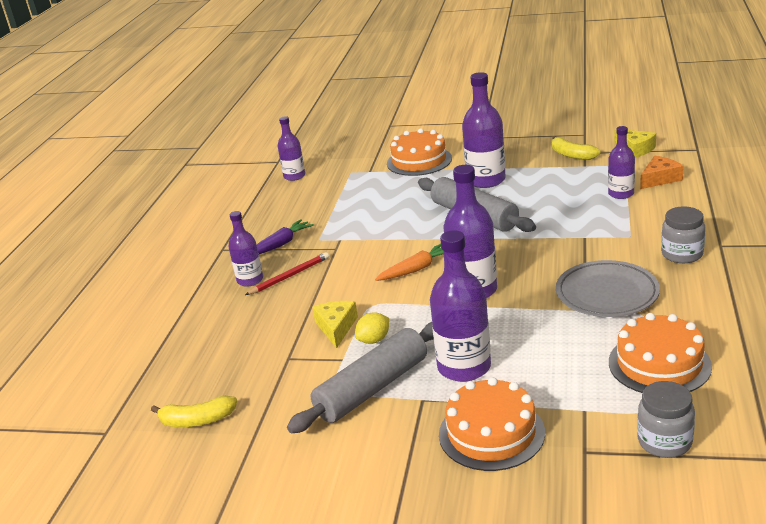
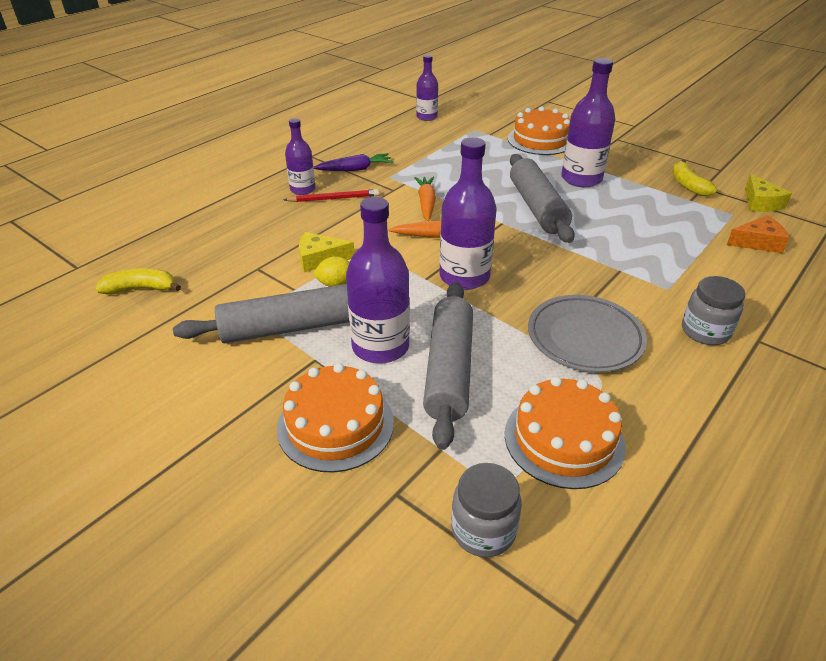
camera: 25 degrees right, 10 degrees up
yellow banana [151,396,237,427] -> yellow banana turned 150 degrees clockwise [95,268,181,295]
yellow cheese [312,301,358,348] -> yellow cheese turned 120 degrees counterclockwise [299,232,355,272]
purple bottle [608,126,635,199] -> none
none -> orange carrot [414,177,436,221]
none -> grey rolling pin [423,282,473,450]

